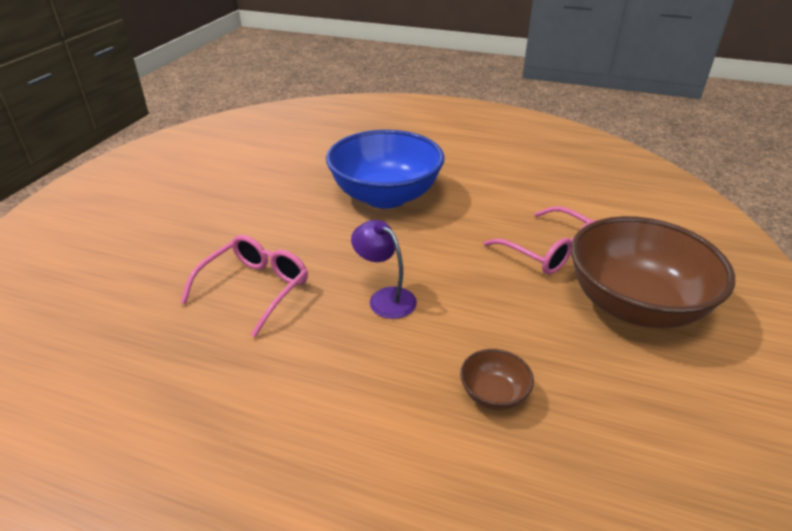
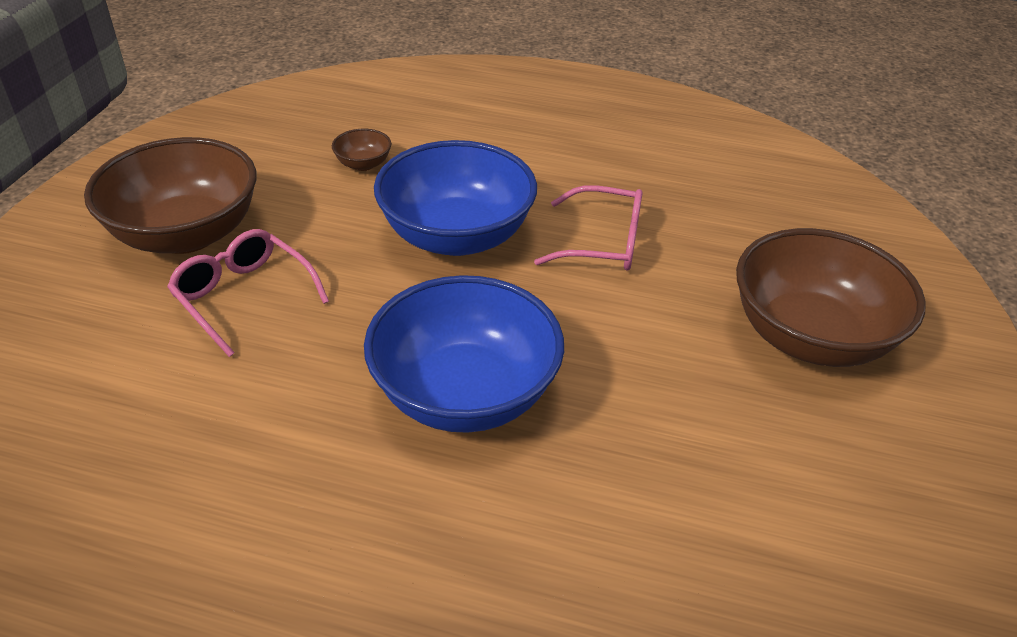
camera: 175 degrees right, 5 degrees up
pink glasses [180,235,308,337] -> pink glasses turned 105 degrees counterclockwise [534,185,643,271]
purple lamp [351,220,417,319] -> blue bowl [374,140,537,256]
none -> brown bowl [736,228,926,367]

